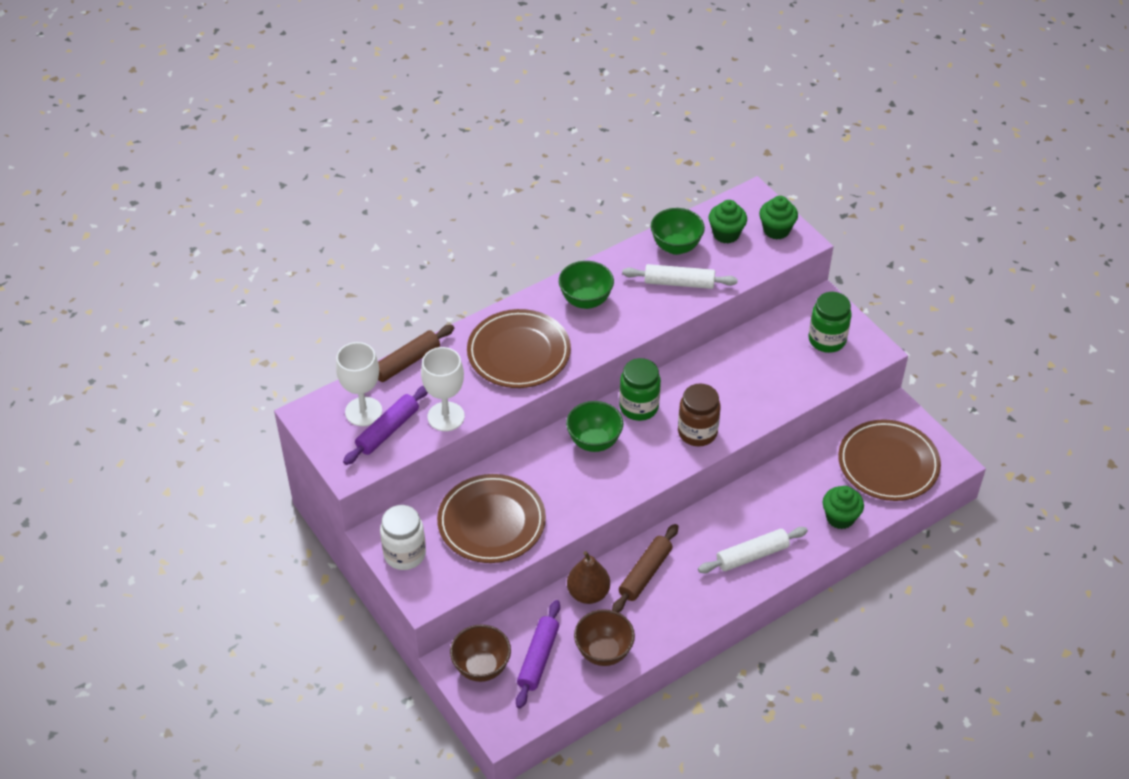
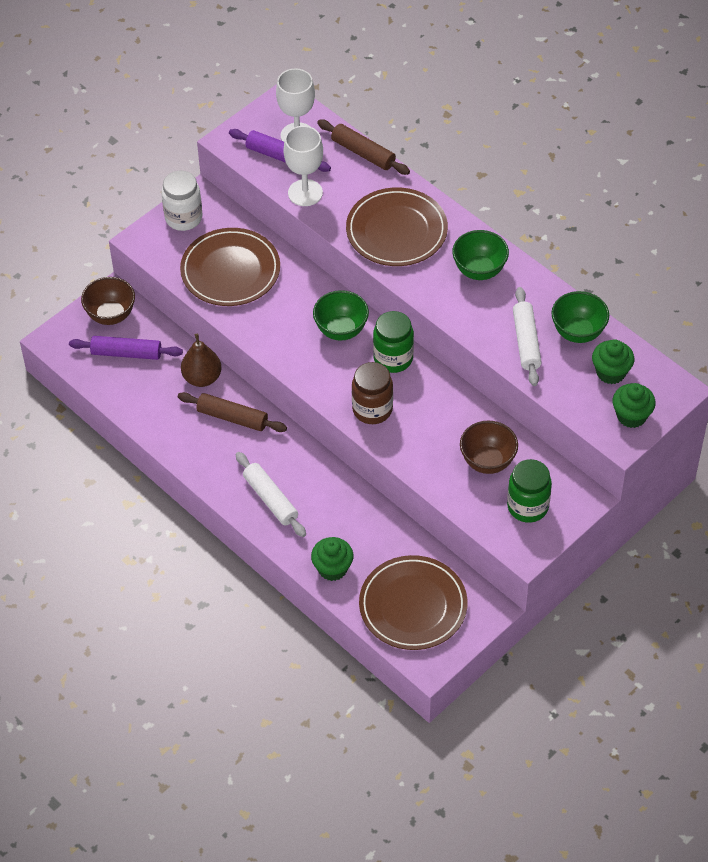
camera: 80 degrees right, 5 degrees up
brown bowl [574,609,635,666] -> brown bowl moved to [460,420,518,474]

